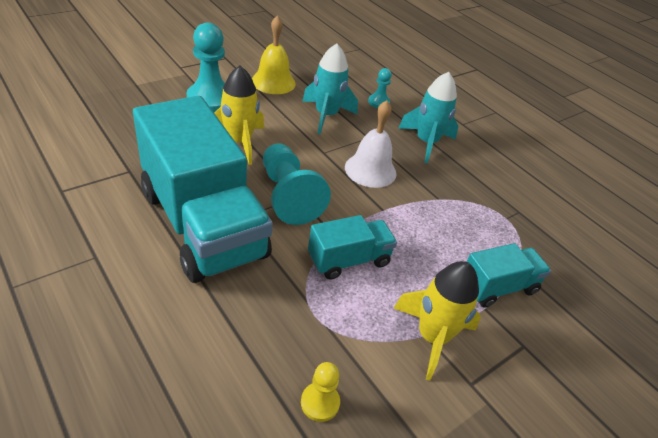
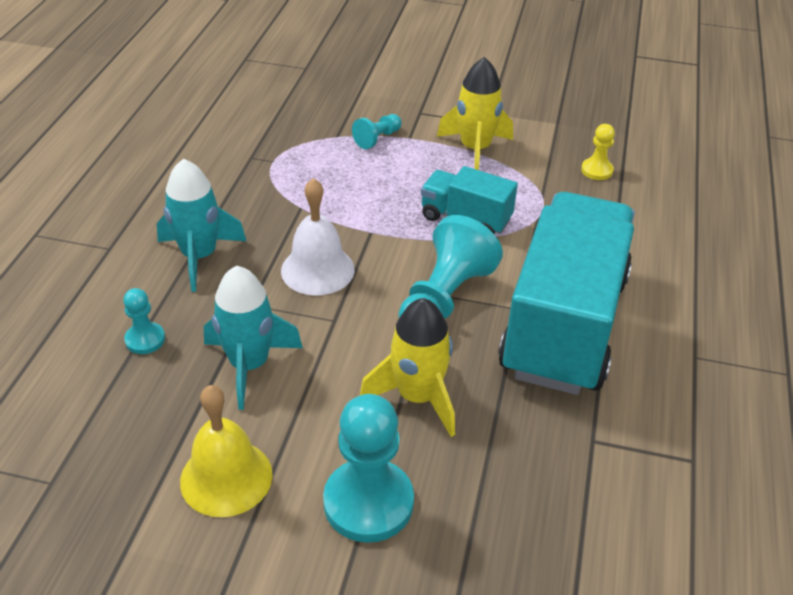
camera: 125 degrees left, 0 degrees up
turquoise truck [467,243,551,308] -> turquoise pawn [352,114,402,149]

